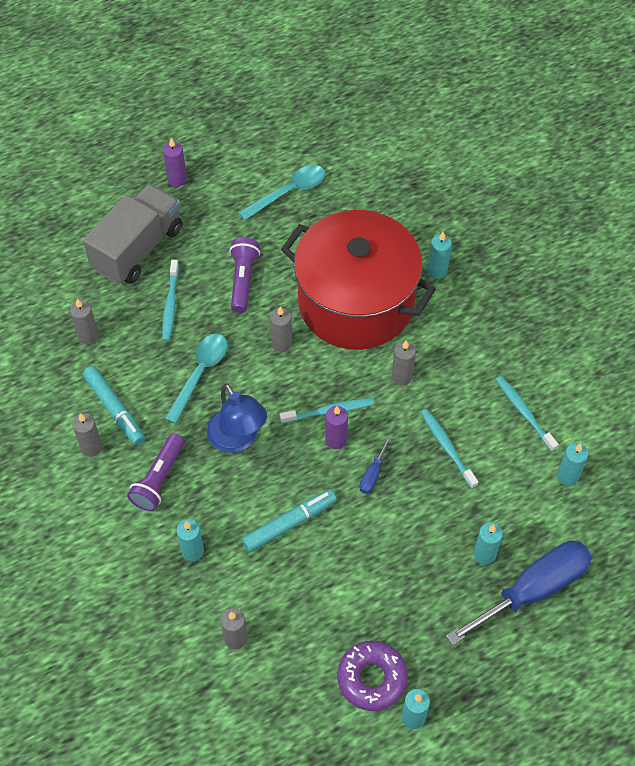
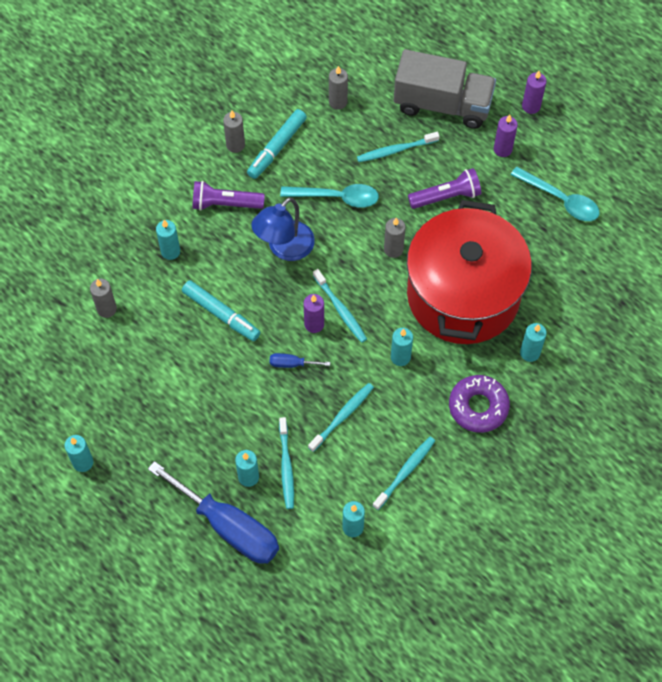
camera: 70 degrees right, 5 degrees up
purple donut [337,641,408,711] -> purple donut moved to [449,375,510,433]
grey candle [392,340,416,385] -> turquoise candle [391,328,413,366]
none -> turquoise toothbrush [279,417,294,509]
none -> purple candle [494,115,518,157]

